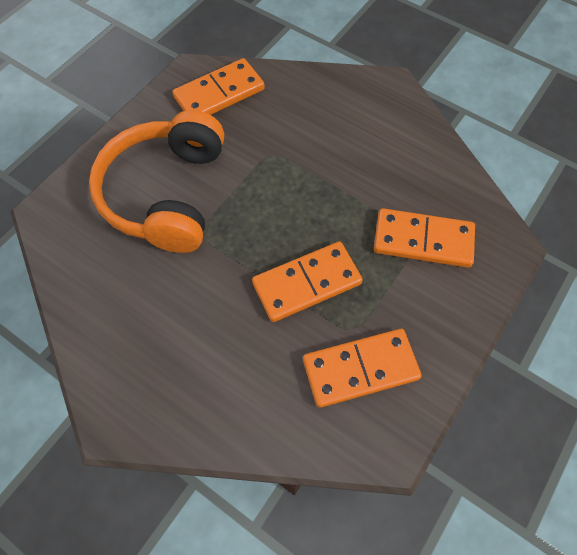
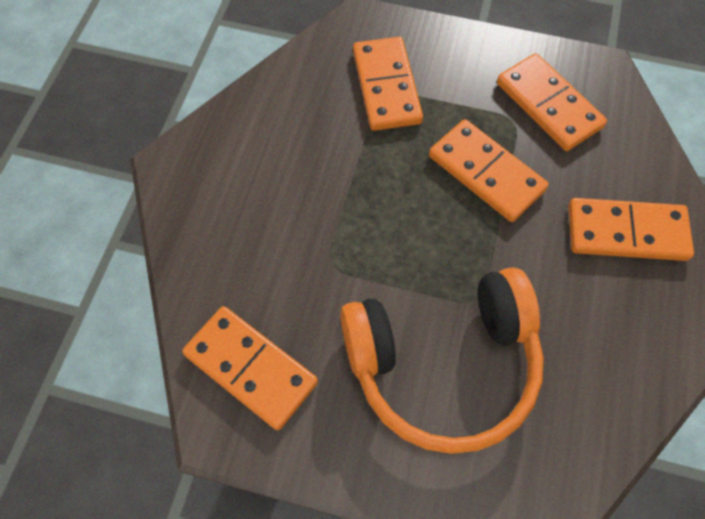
camera: 110 degrees left, 0 degrees up
none -> orange domino [569,198,694,261]

